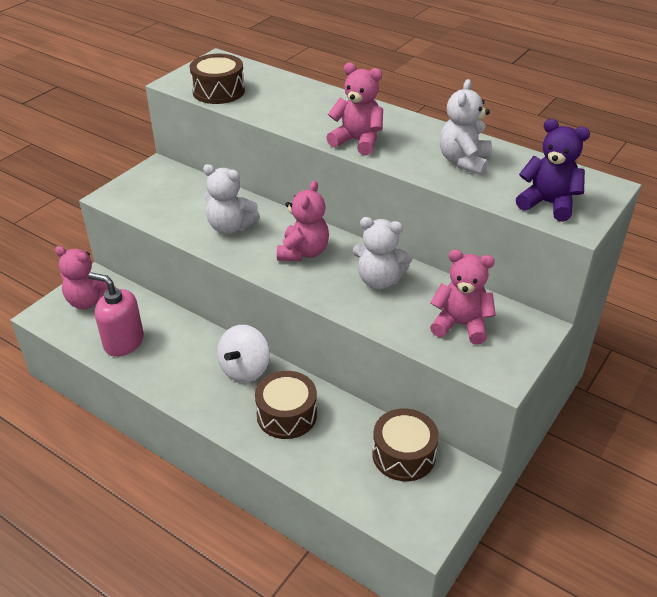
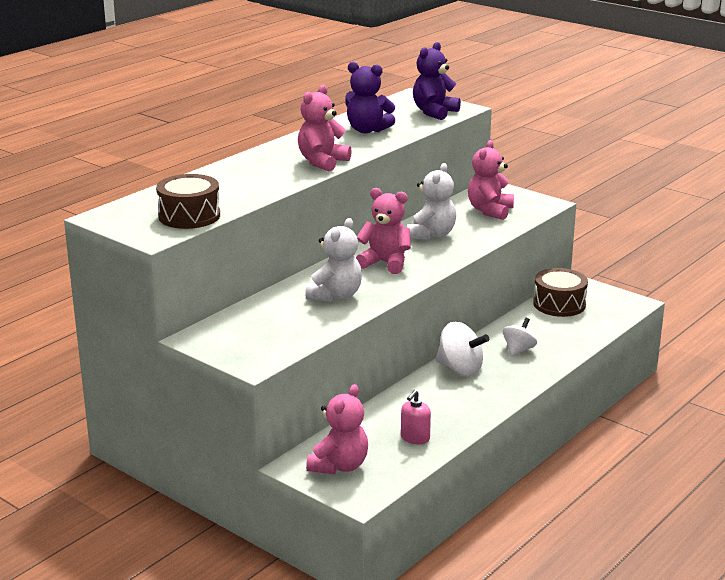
camera: 85 degrees left, 15 degrees down
pink soap dispenser [88,272,144,357] -> pink soap dispenser [401,390,431,444], size x0.59
brown drum [255,371,317,439] -> white spinning top [503,318,537,357]
white teddy bear [440,79,492,176] -> purple teddy bear [345,62,395,133]

